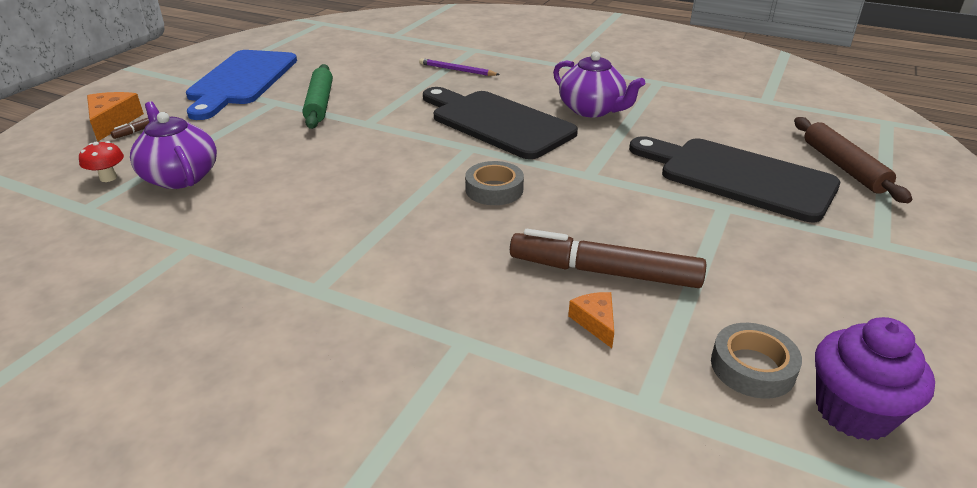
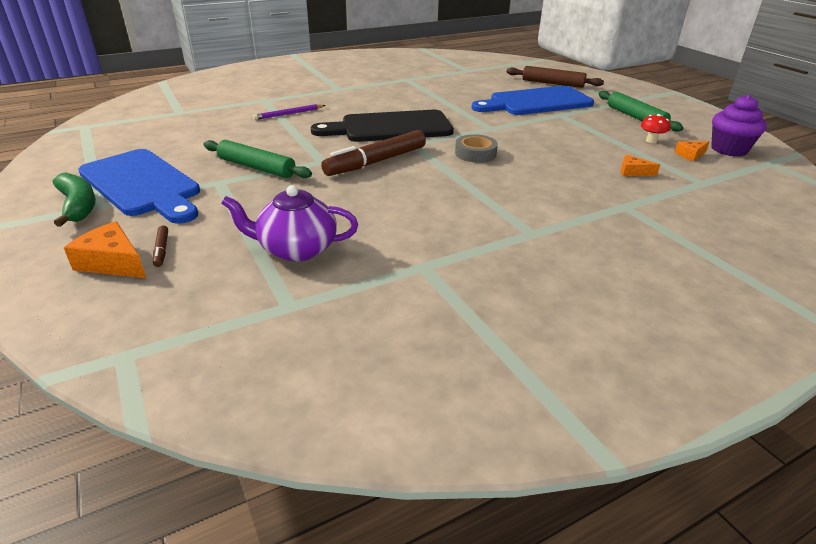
camera: 55 degrees left, 0 degrees up
red mushroom [79,141,124,182] -> red mushroom moved to [641,114,670,143]
brown marker [510,229,706,288] -> brown marker moved to [321,130,426,176]
purple teapot [553,51,645,117] -> none
black cutting board [629,136,840,222] -> blue cutting board [471,86,594,115]
grey tape [711,323,802,399] -> orange cheese [675,141,710,161]
none -> green banana [53,172,96,227]
none -> green rolling pin [599,91,683,131]

